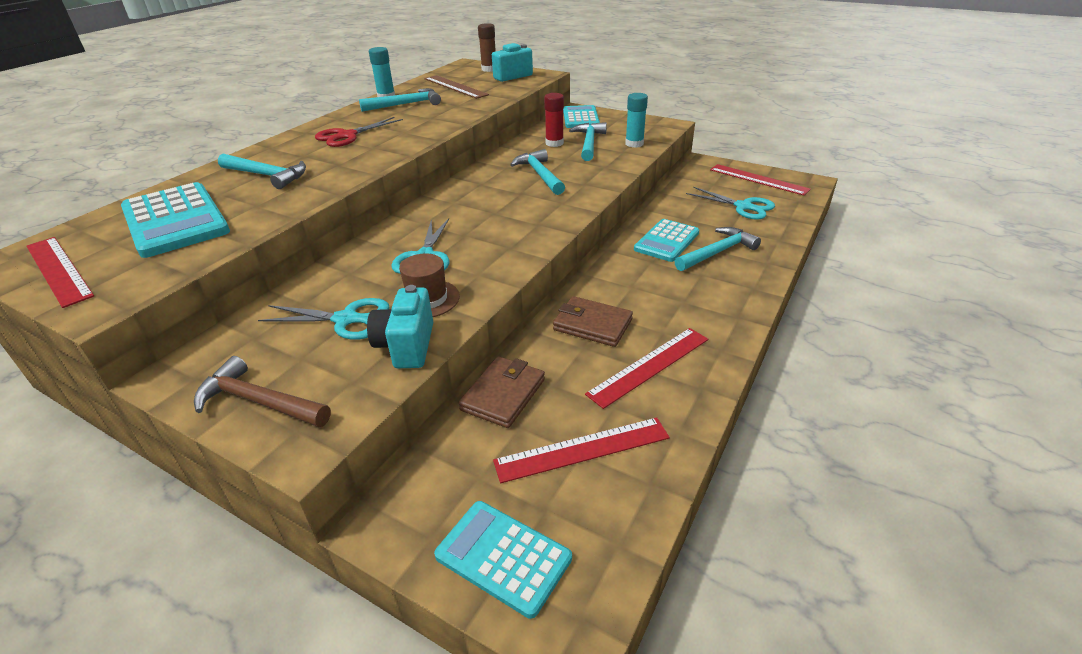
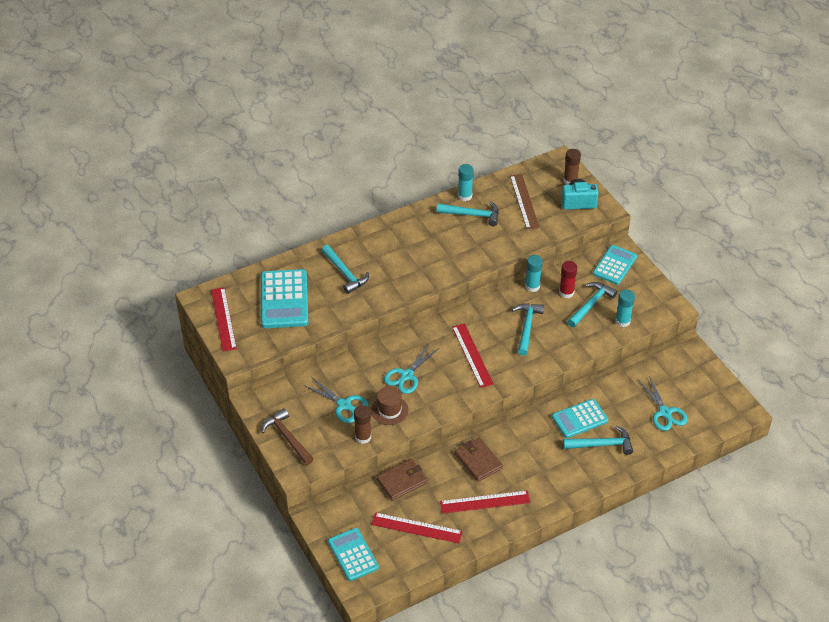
camera: 30 degrees right, 10 degrees up
red scissors [315,117,403,147] -> none
turquoise camera [367,285,433,368] -> brown glue stick [354,405,371,444]
red ruler [710,164,811,196] -> red ruler moved to [452,323,494,388]
none -> turquoise glue stick [525,255,543,292]

